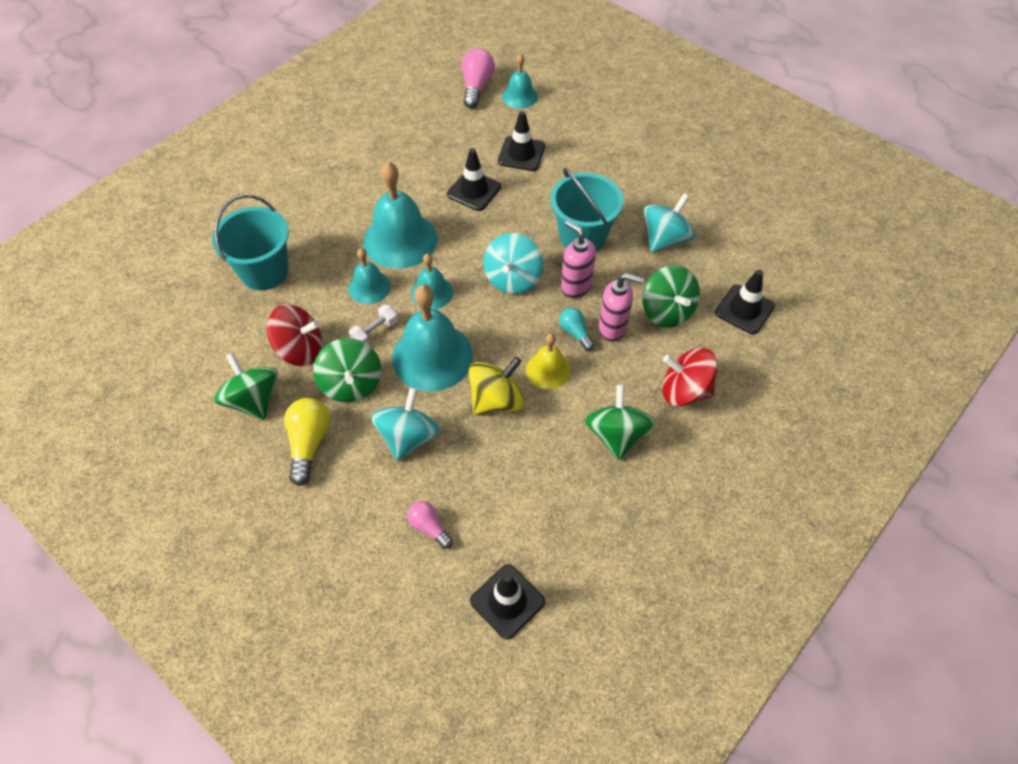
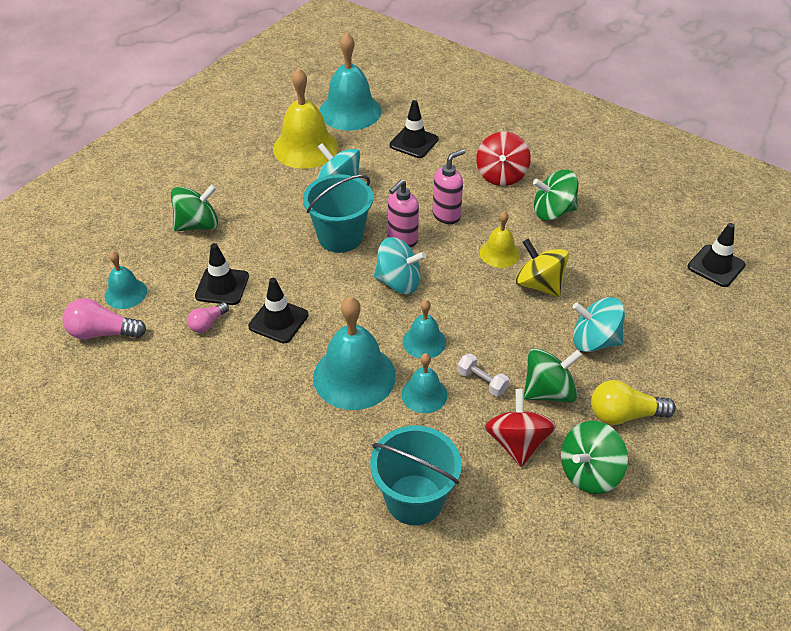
camera: 95 degrees left, 10 degrees down
turquoise bell [392,285,473,391] -> turquoise bell moved to [319,33,381,131]
pink light bulb [407,501,453,549] -> pink light bulb moved to [187,302,229,333]
turquoise light bulb [559,308,594,351] -> none
pink soap dispenser [598,273,644,342] -> pink soap dispenser turned 45 degrees clockwise [433,149,465,224]
green spinning top [642,265,700,328] -> green spinning top moved to [171,184,218,232]
none -> yellow bell [273,68,338,169]

